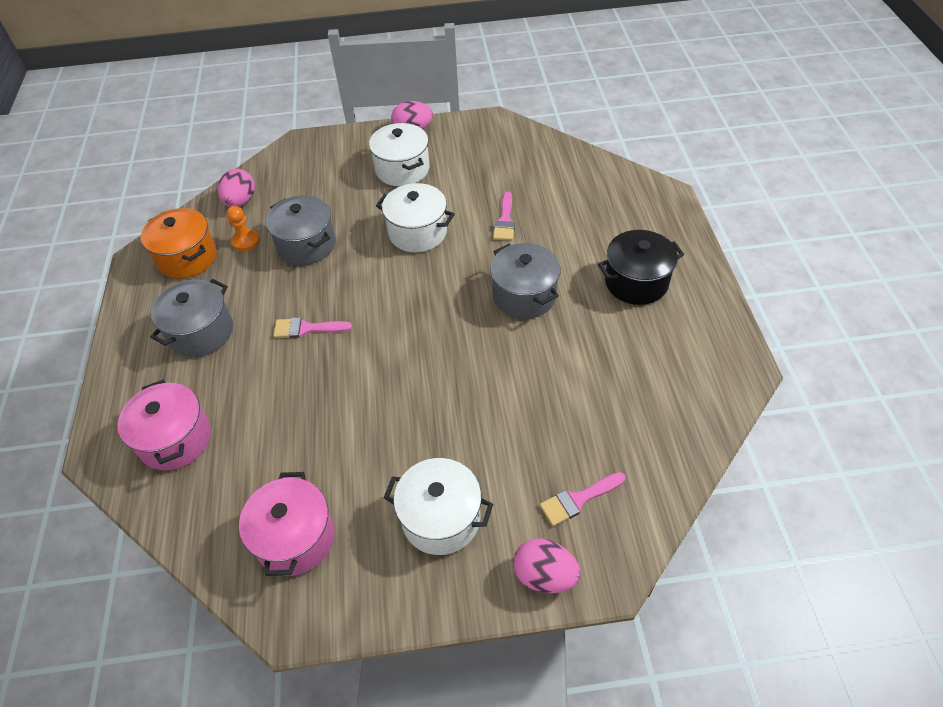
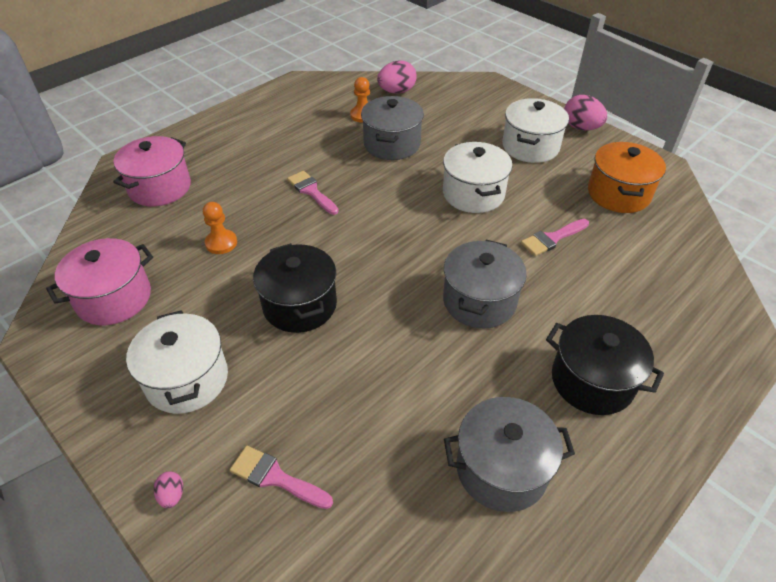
camera: 50 degrees right, 5 degrees down
orange pot [141,208,217,279] -> orange pot moved to [588,142,666,213]
grey pot [150,279,233,357] -> grey pot moved to [444,397,575,512]
pink egg [513,538,581,593] -> pink egg [154,471,183,508], size x0.49
none -> orange pawn [203,202,237,254]
none -> black pot [253,243,337,333]

